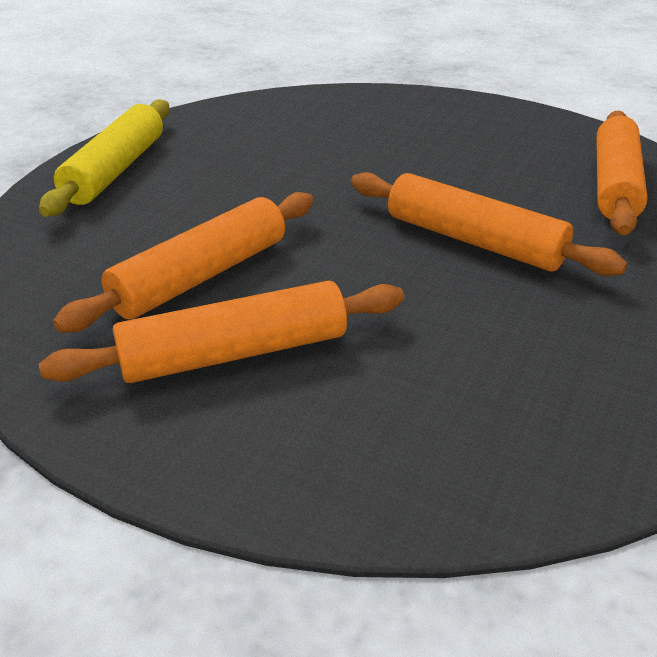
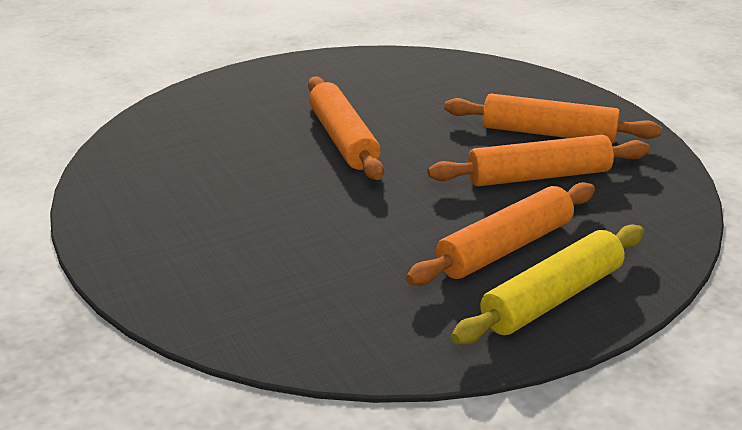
camera: 145 degrees left, 5 degrees down
orange rolling pin [597,111,648,235] -> orange rolling pin moved to [406,182,595,286]

